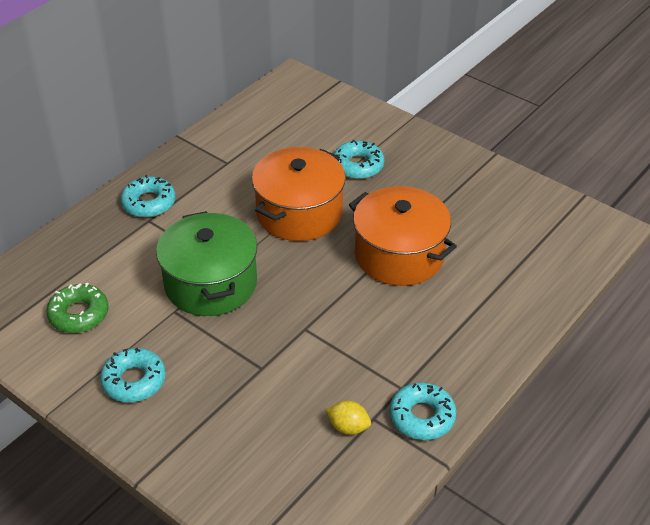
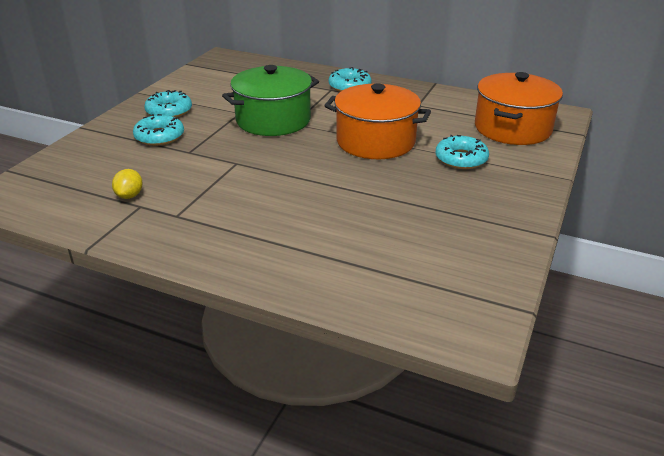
camera: 75 degrees right, 10 degrees down
green donut [46,283,109,333] -> none
orange pot [349,186,457,286] -> orange pot moved to [475,72,563,145]
turquoise donut [389,382,456,440] -> turquoise donut moved to [133,114,184,146]

